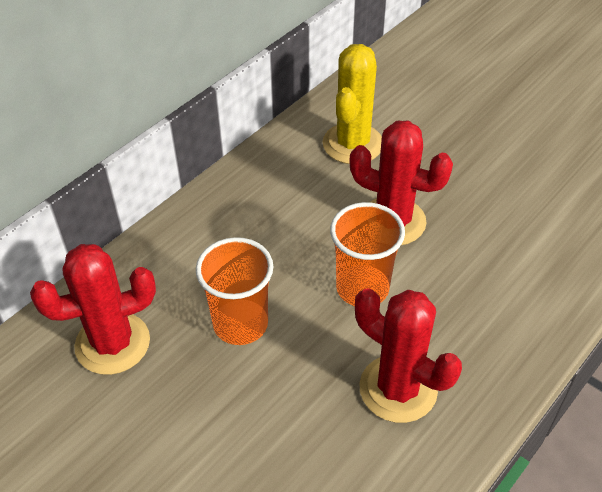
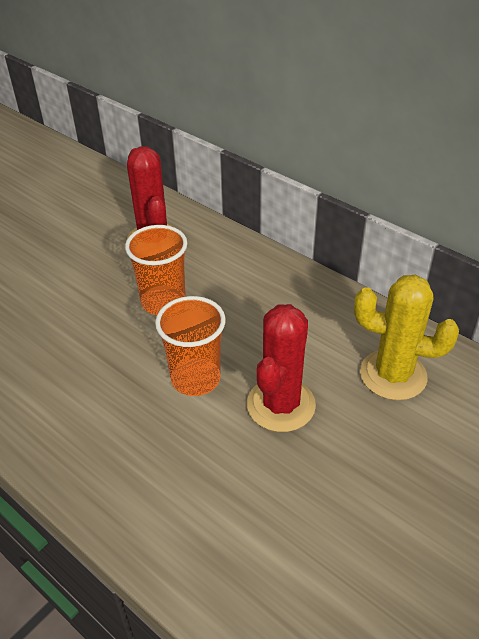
camera: 90 degrees right, 5 degrees down
red cactus [355,288,462,423] -> none

